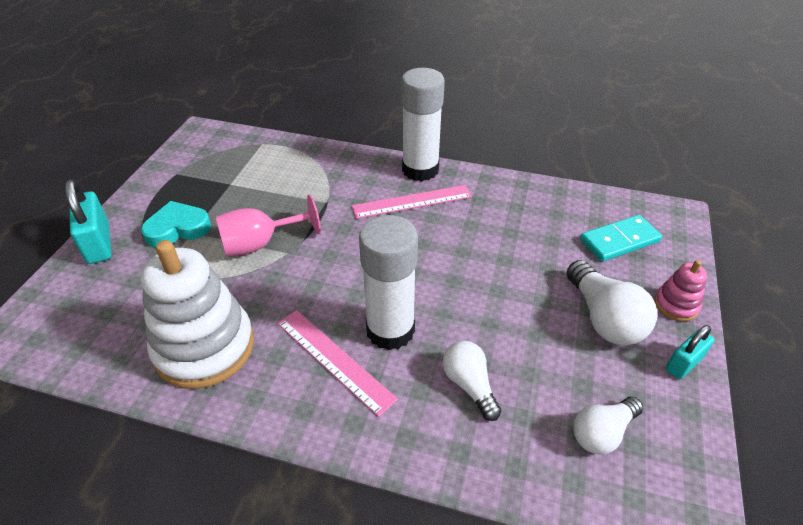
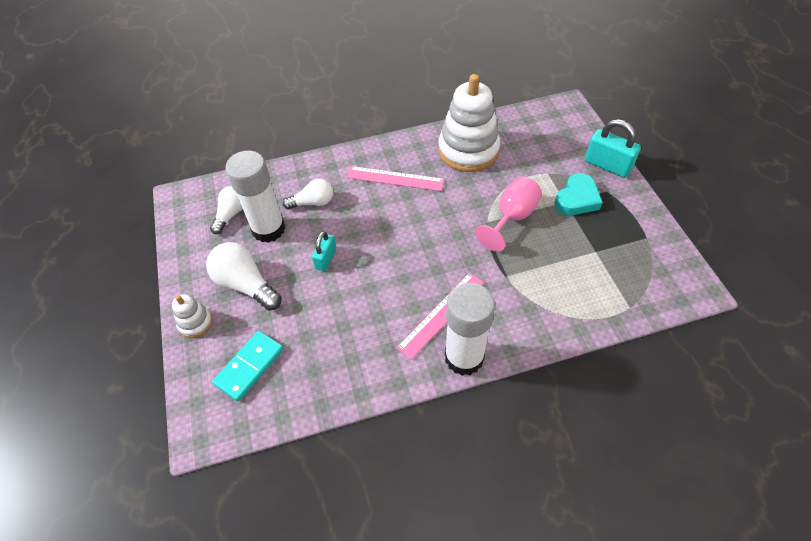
camera: 150 degrees right, 10 degrees up
white glue stick [359,215,418,350] -> white glue stick moved to [225,151,286,243]
white light bulb [443,341,501,421] -> white light bulb turned 45 degrees counterclockwise [283,178,333,210]
pink stacking toy [654,260,707,321] -> white stacking toy [172,294,213,338]
turquoise padlock [666,325,715,379] -> turquoise padlock moved to [312,231,336,271]

